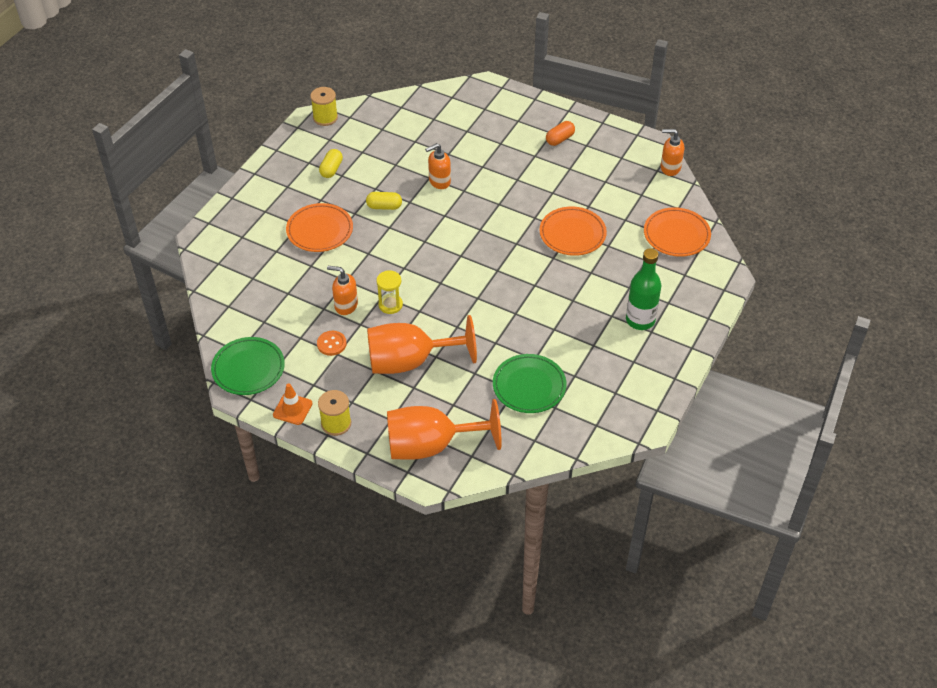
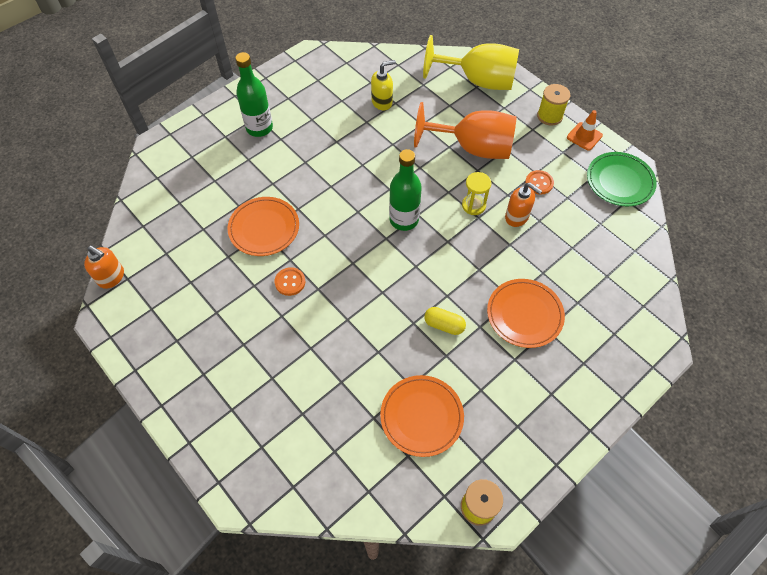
camera: 160 degrees left, 10 degrees up
yellow capsule [319,149,343,178] -> none
orange goblet [387,399,502,460] -> yellow goblet [423,35,519,90]
orange soap dispenser [425,143,451,189] -> none
green plate [493,354,567,413] -> yellow soap dispenser [371,60,396,110]
orange capsule [546,121,575,146] -> none
orange plate [644,207,711,257] -> orange plate moved to [380,375,464,457]
none -> orange button [275,267,305,296]
none -> green bottle [389,149,422,231]

